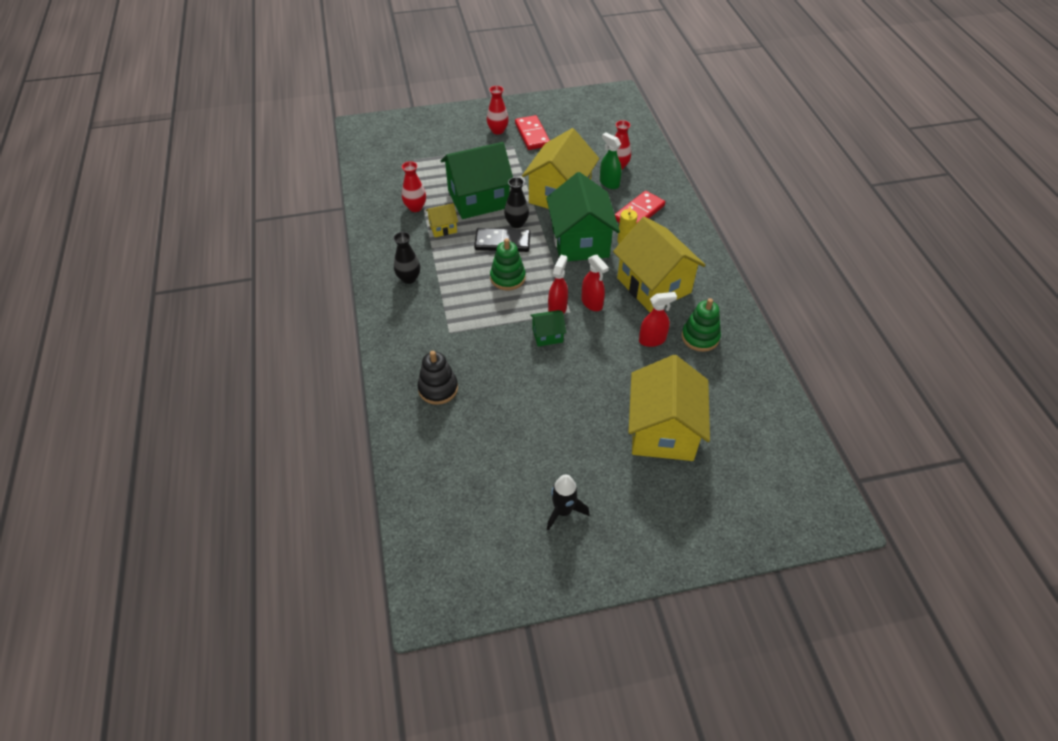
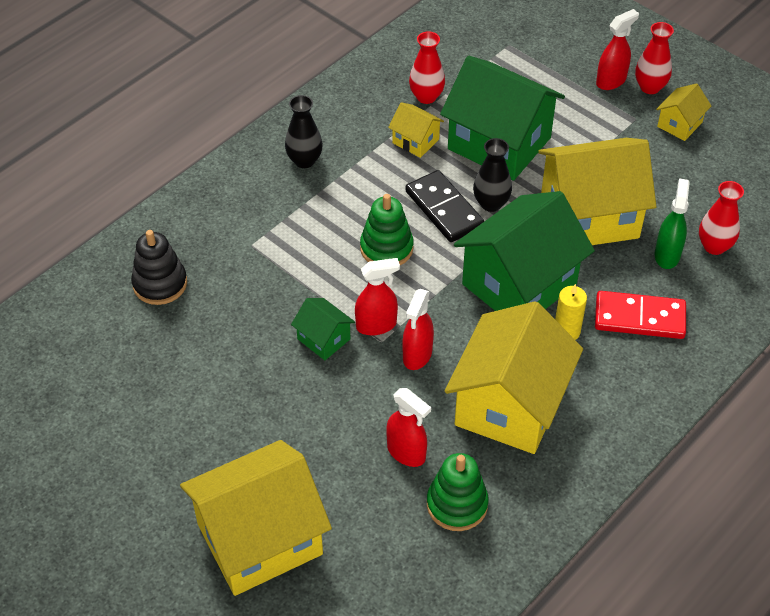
camera: 55 degrees right, 0 degrees up
red domino [515,115,550,150] -> yellow house [656,83,711,141]
black rocket [547,475,589,531] -> none
none -> red spray bottle [596,9,639,90]

